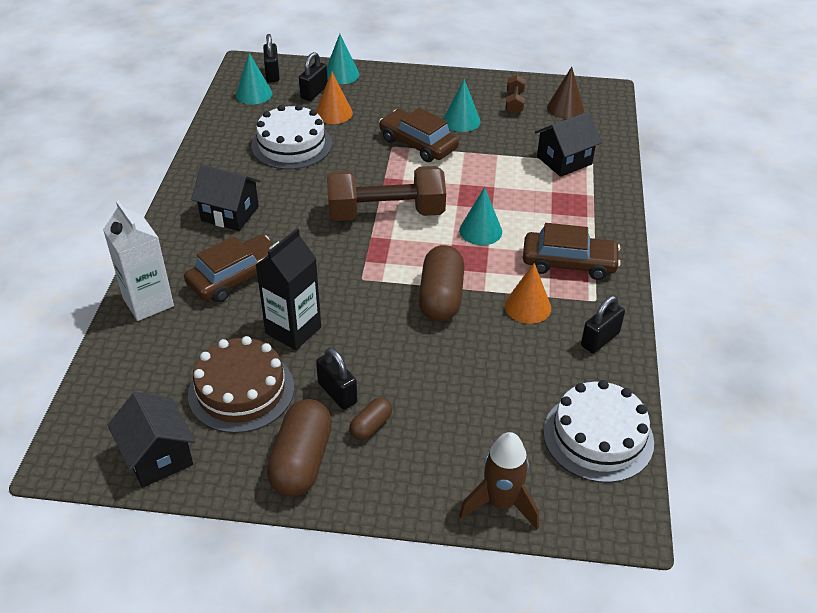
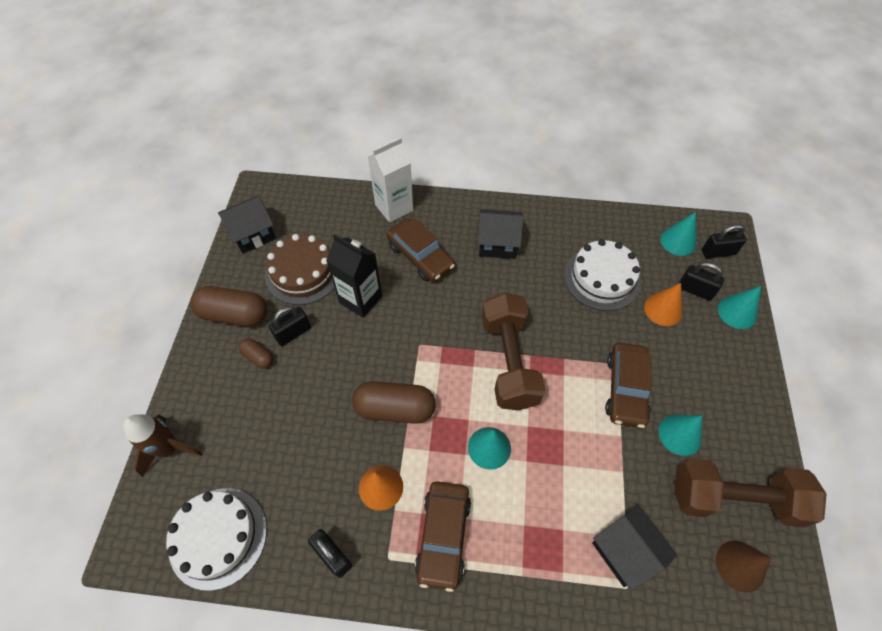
camera: 90 degrees right, 15 degrees up
black house [191,165,261,231] -> black house turned 75 degrees clockwise [478,209,524,259]
brown car [379,108,459,162] -> brown car turned 150 degrees clockwise [605,342,652,428]
brown dumbbell [505,75,525,114] -> brown dumbbell [674,458,827,527], size x2.20

